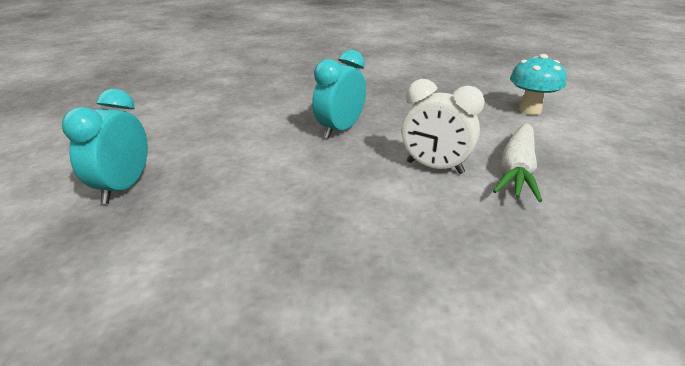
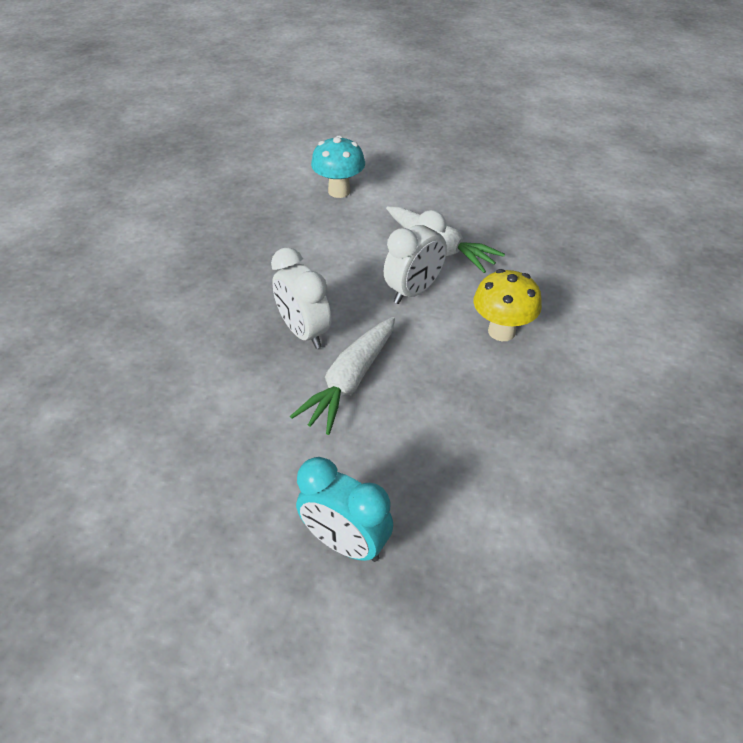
camera: 70 degrees left, 15 degrees up
turquoise clock [312,50,366,139] -> white clock [271,247,331,349]
none -> white carrot [290,317,395,435]
none -> yellow mushroom [474,269,542,341]

